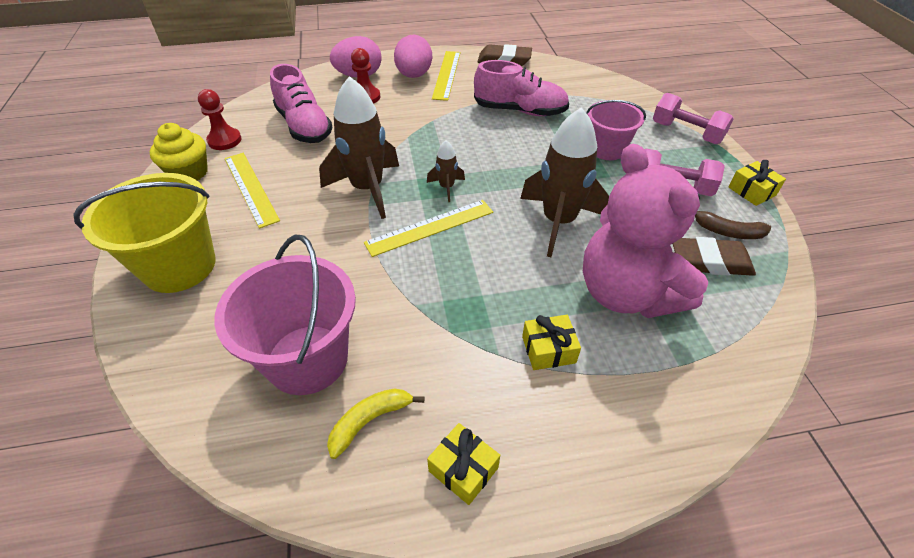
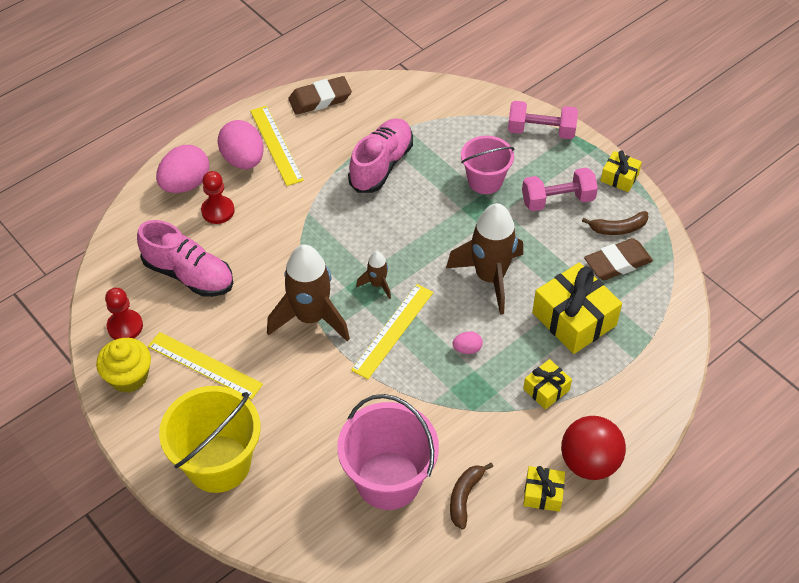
camera: 30 degrees left, 5 degrees up
yellow banana [327,388,424,459] -> brown banana [450,463,493,530]
pink shoe [474,60,569,116] -> pink shoe turned 45 degrees counterclockwise [348,118,413,193]
pink teddy bear [583,144,708,318] -> yellow gift [532,263,622,354]
none -> pink egg [453,331,483,354]
none -> red ball [561,416,626,480]

